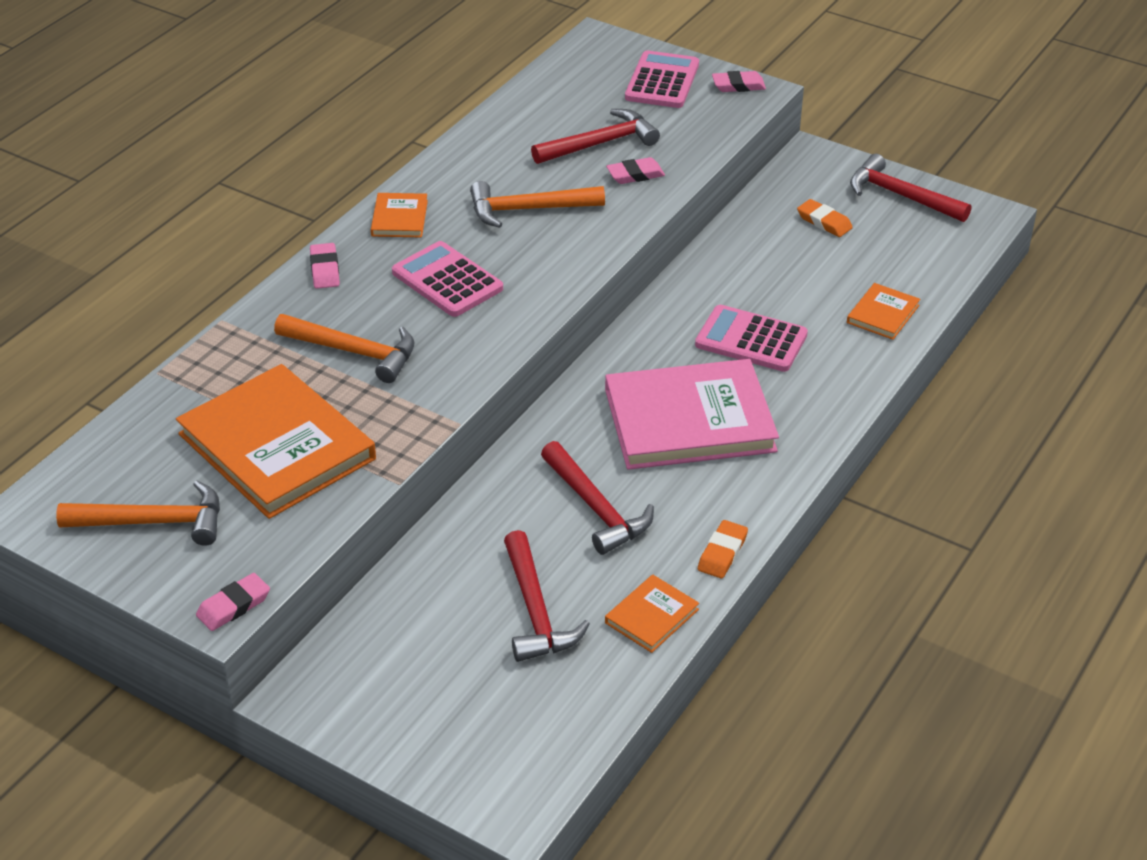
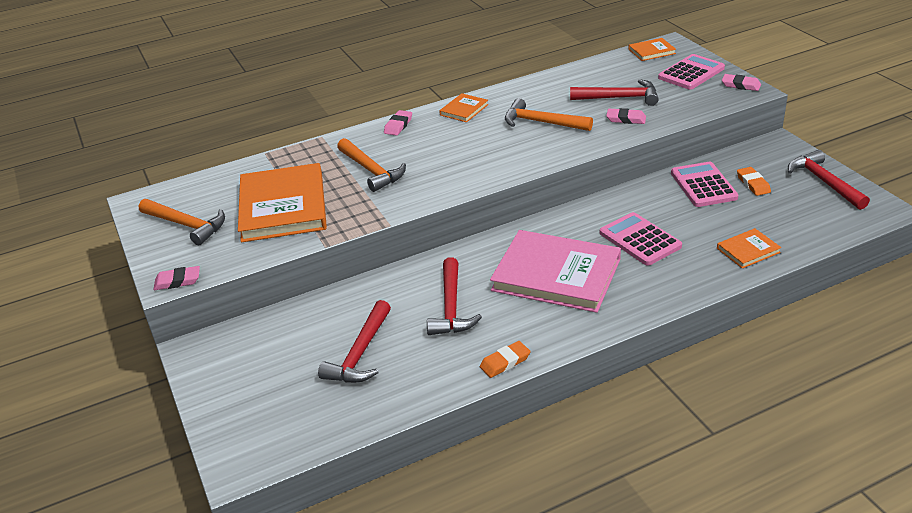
camera: 35 degrees right, 5 degrees down
pink calculator [392,241,503,317] -> pink calculator moved to [671,162,738,207]
orange book [605,575,699,653] -> orange book moved to [628,38,676,61]

